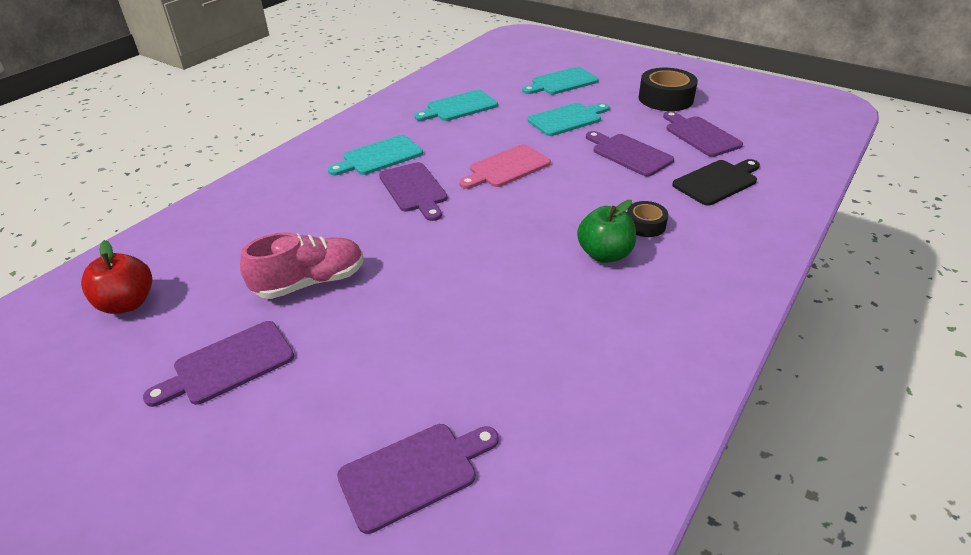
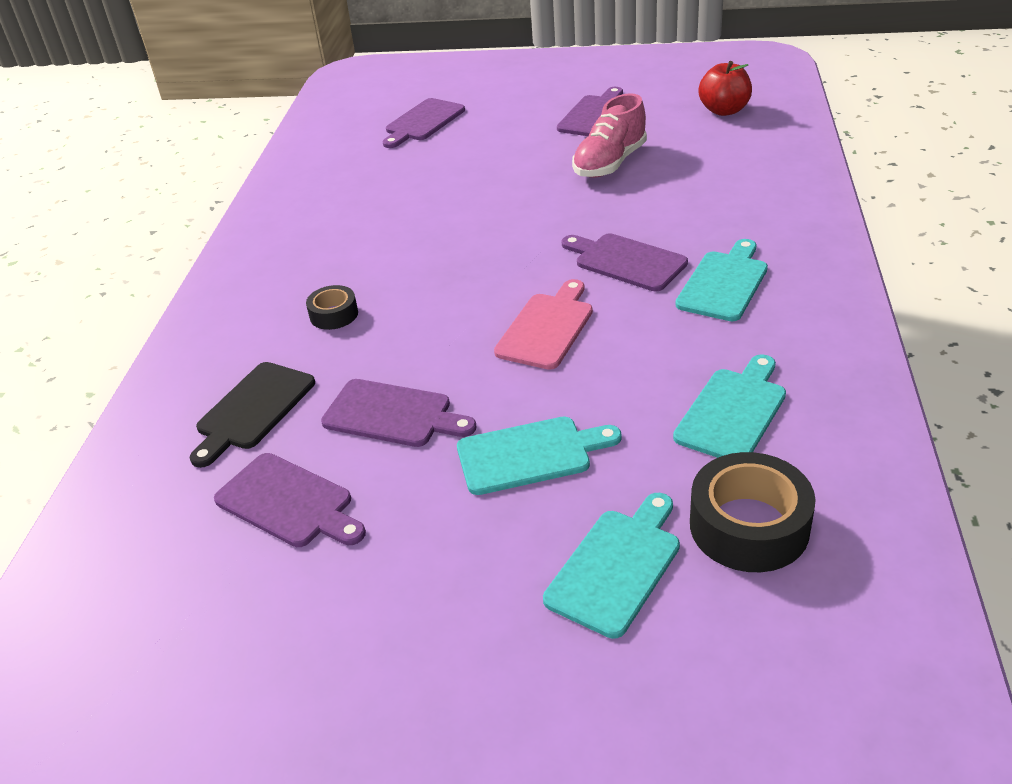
camera: 155 degrees right, 0 degrees up
turquoise cutting board [528,103,610,136] -> turquoise cutting board turned 135 degrees counterclockwise [457,417,622,495]
green apple [577,200,636,263] -> none
black tape [639,68,698,111] -> black tape moved to [690,452,816,572]

